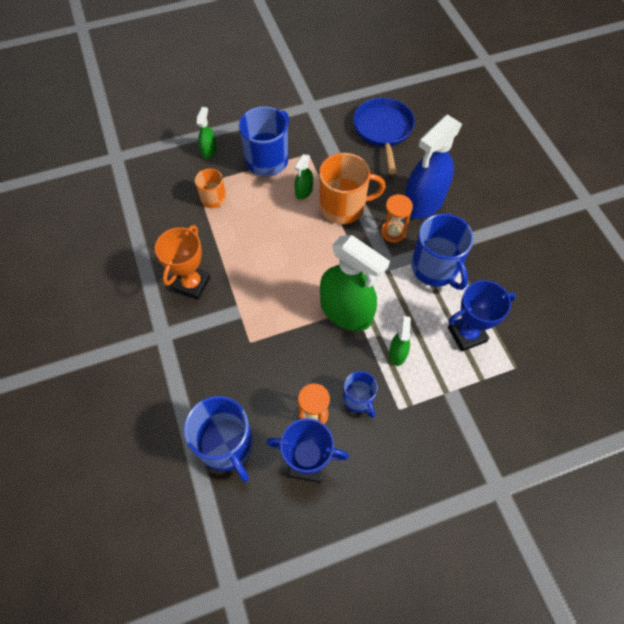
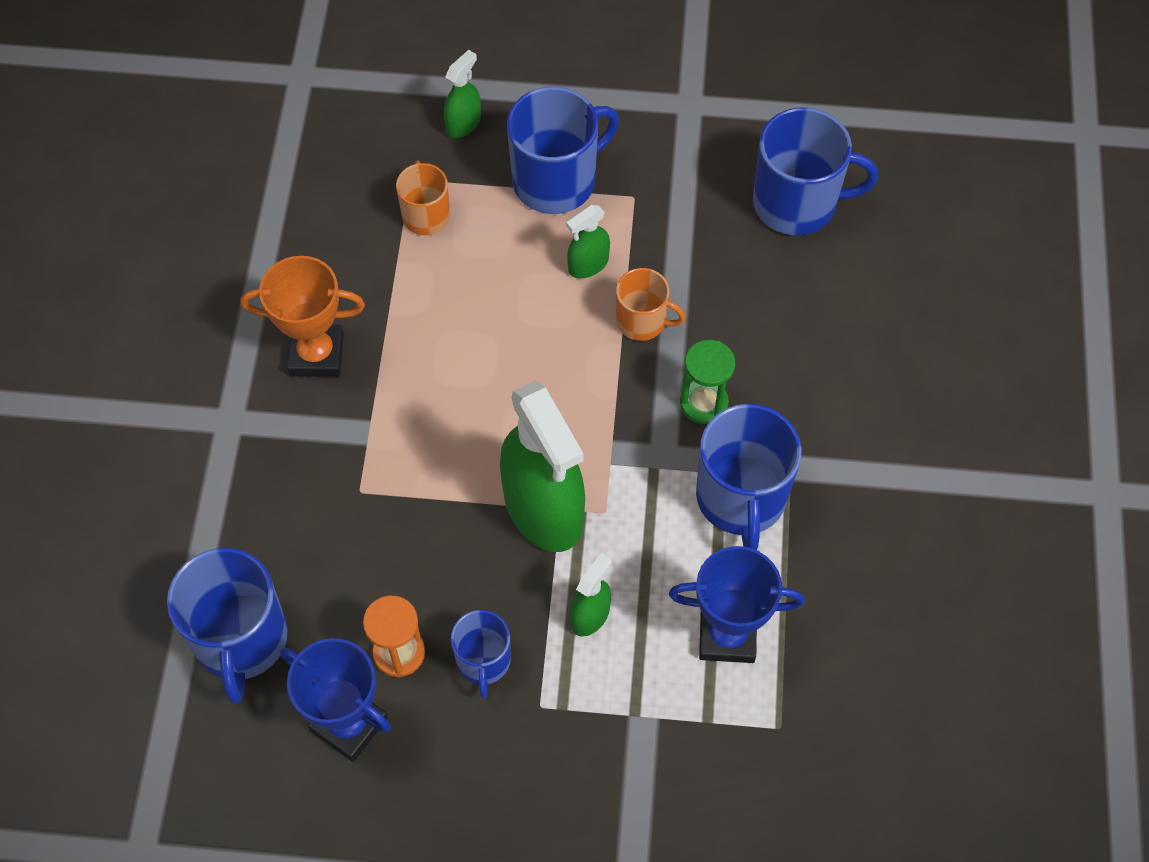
camera: 25 degrees right, 0 degrees up
orange trophy [155,225,210,300] -> orange trophy turned 45 degrees clockwise [241,256,365,377]
orange mug [319,153,386,224] -> orange mug [616,268,686,341], size x0.57
blue pan [353,98,415,174] -> blue mug [753,107,878,235]
orange hourglass [381,194,413,243] -> green hourglass [680,340,735,424]
blue spray bottle [405,115,462,219] -> none

